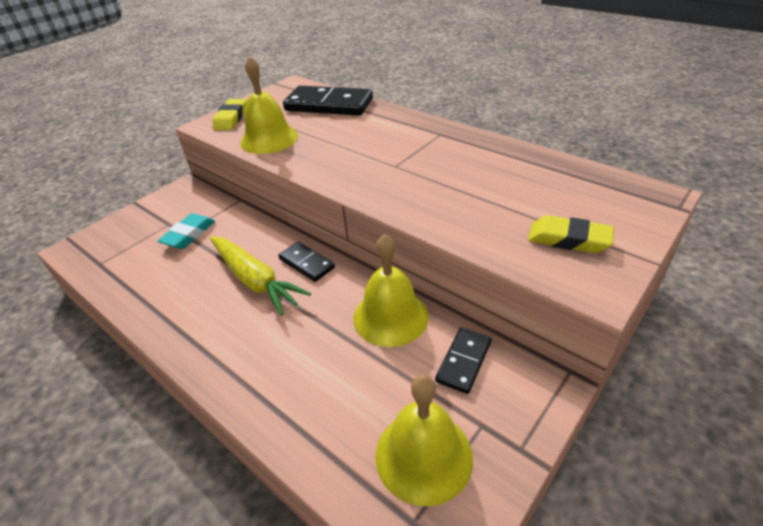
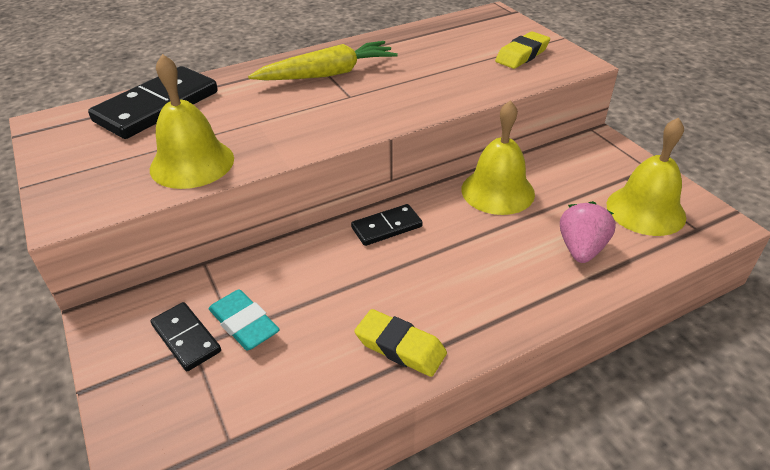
camera: 70 degrees left, 0 degrees up
yellow carrot [210,236,311,316] -> yellow carrot moved to [248,41,398,81]
yellow eraser [212,99,247,130] -> yellow eraser moved to [354,309,447,377]
black domino [435,328,492,394] -> black domino moved to [150,302,221,371]
none -> pink strawberry [560,201,616,263]

